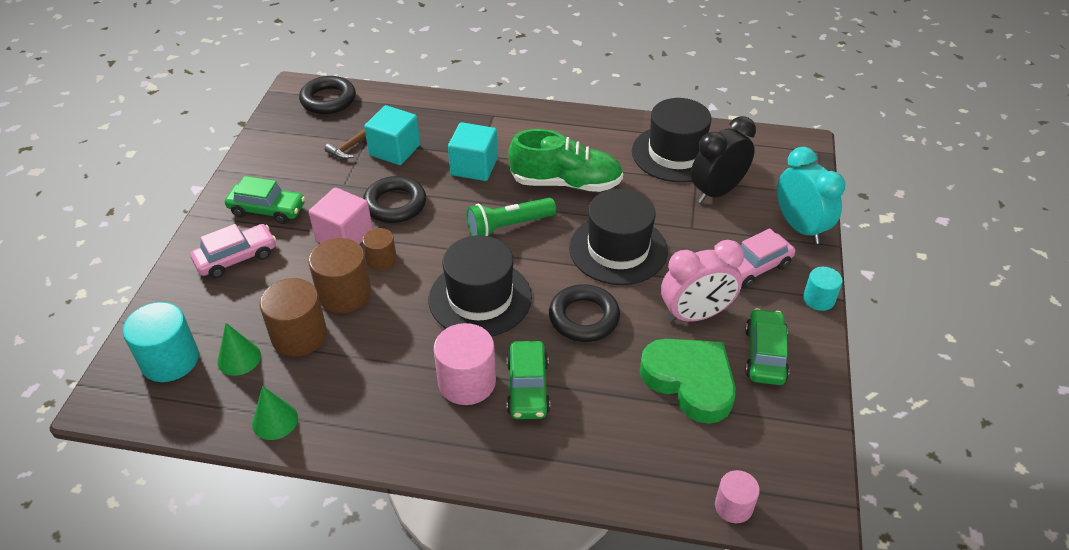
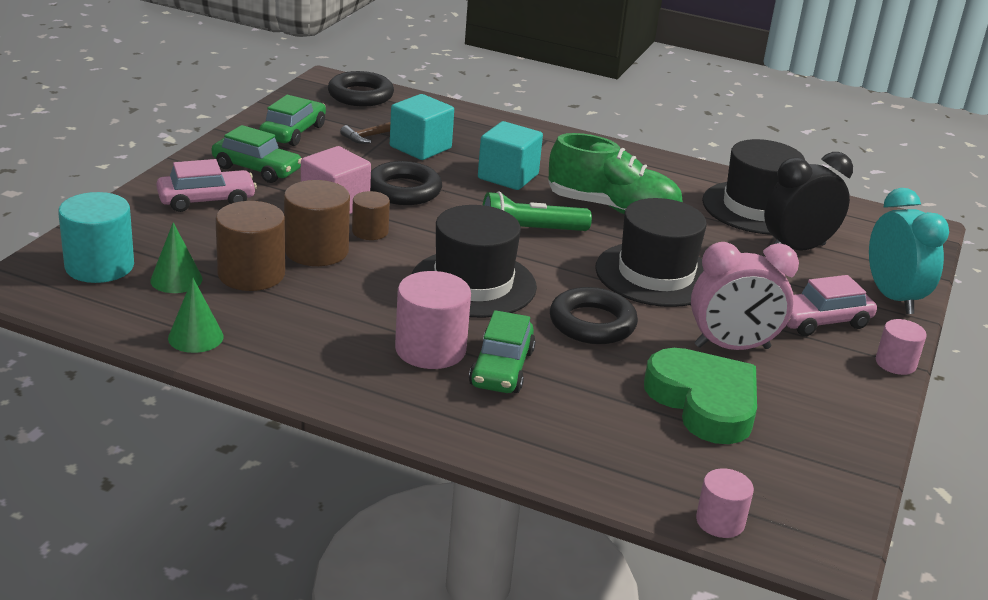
camera: 10 degrees right, 15 degrees down
green car [745,308,789,385] -> green car moved to [259,95,326,146]
turquoise cylinder [803,267,843,311] -> pink cylinder [876,319,926,375]

